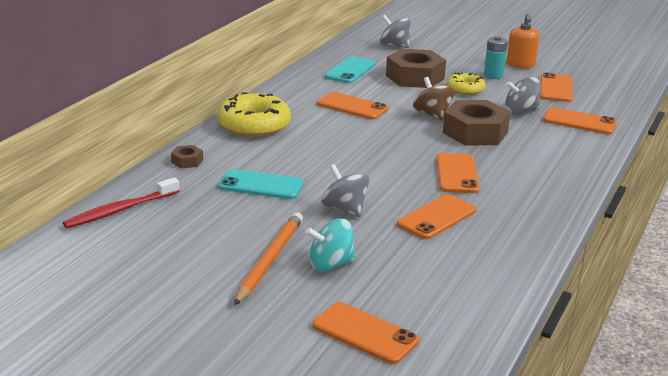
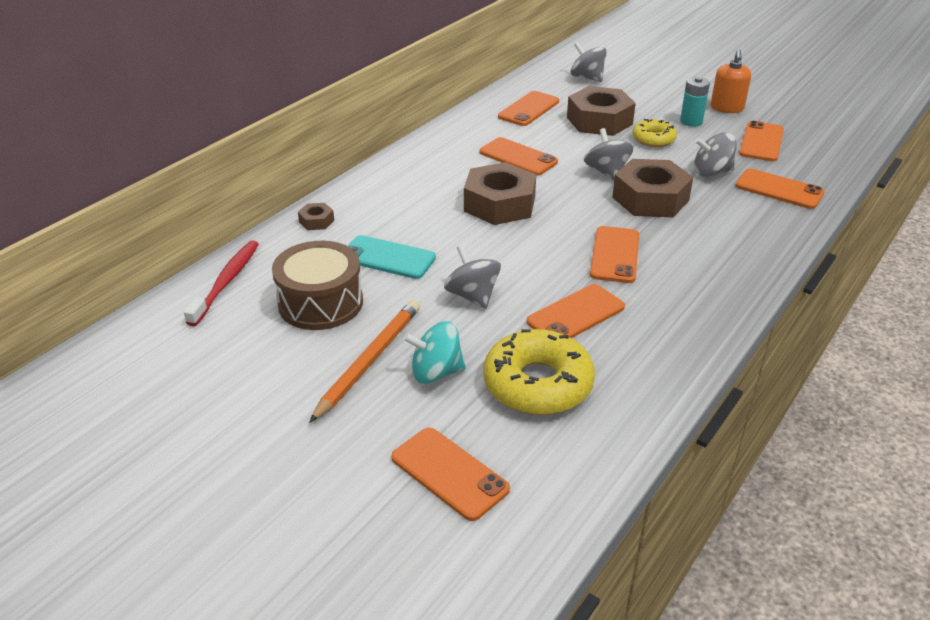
camera: 10 degrees right, 10 degrees up
red toothbrush [63,177,179,228] -> red toothbrush turned 135 degrees clockwise [184,241,259,326]
yellow donut [217,93,291,137] -> yellow donut moved to [483,329,595,415]
turquoise phone [325,56,376,83] -> orange phone [498,91,559,126]
brown spinning top [413,77,455,121] -> grey spinning top [584,128,633,181]
none -> brown drum [272,241,363,330]
none -> brown nut [464,162,536,225]

